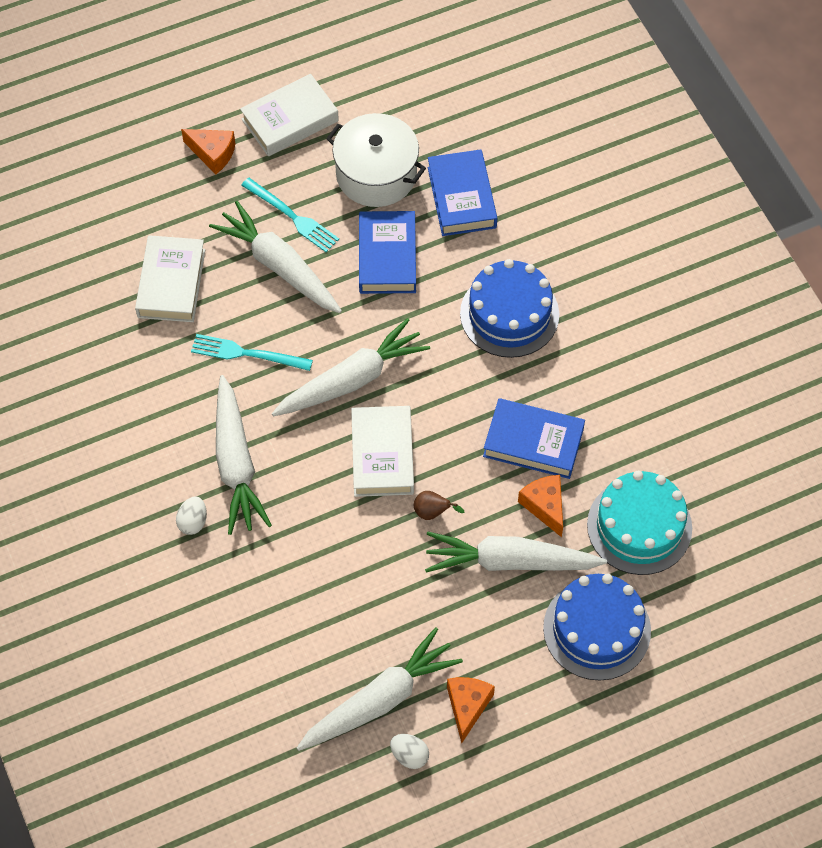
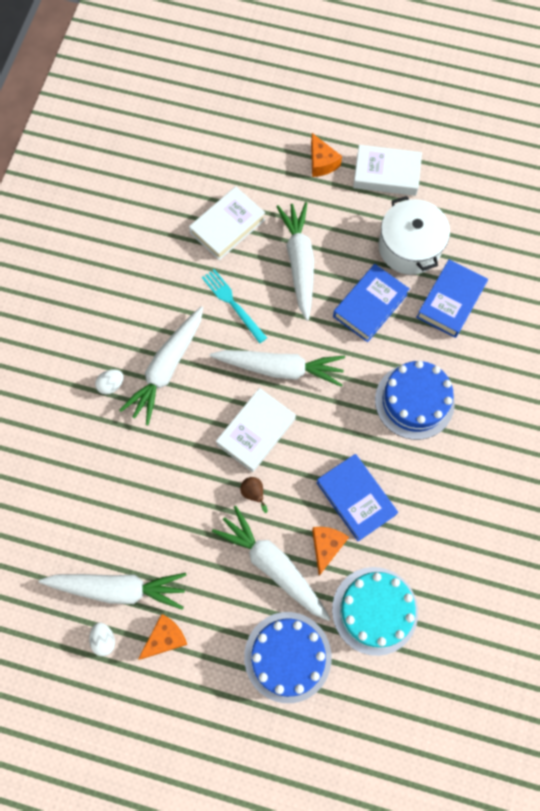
camera: 40 degrees right, 10 degrees up
turquoise fork [241,178,339,252] -> none

